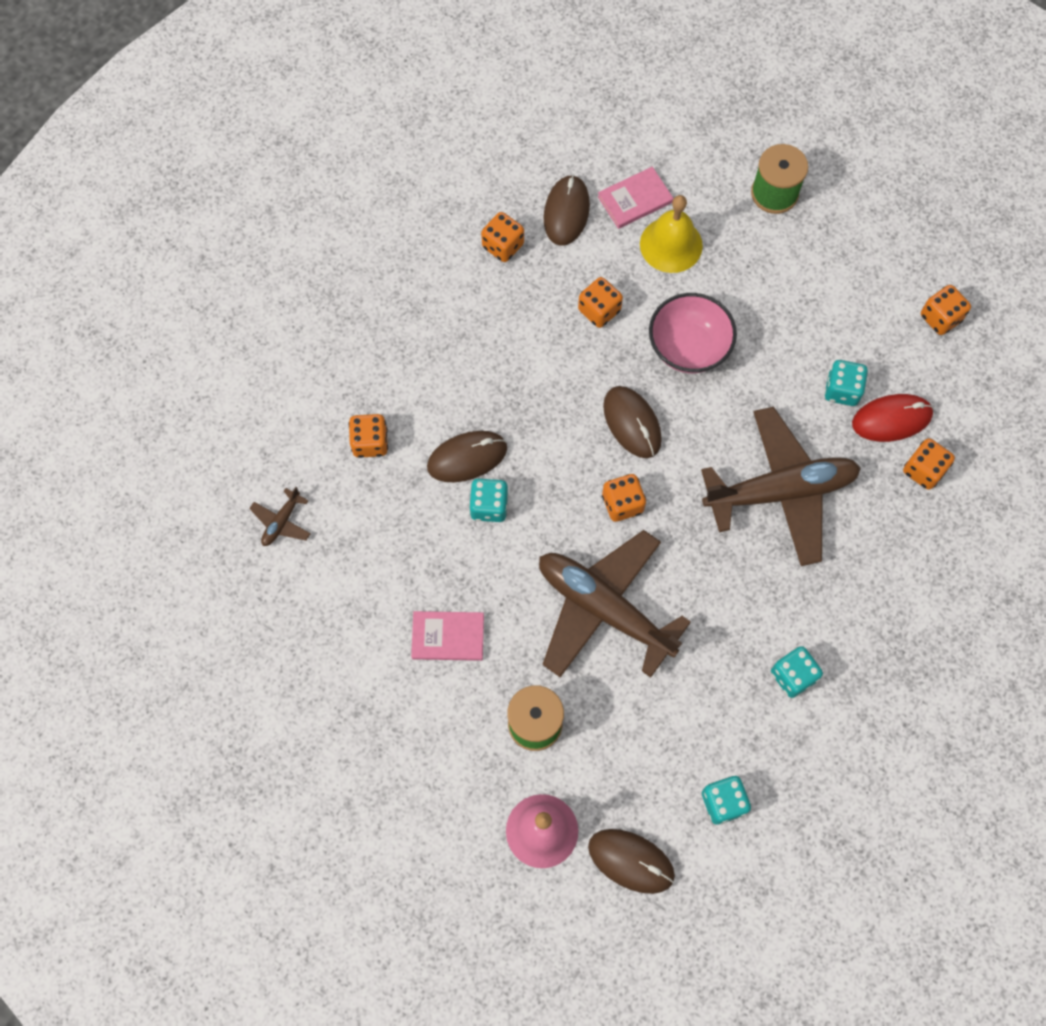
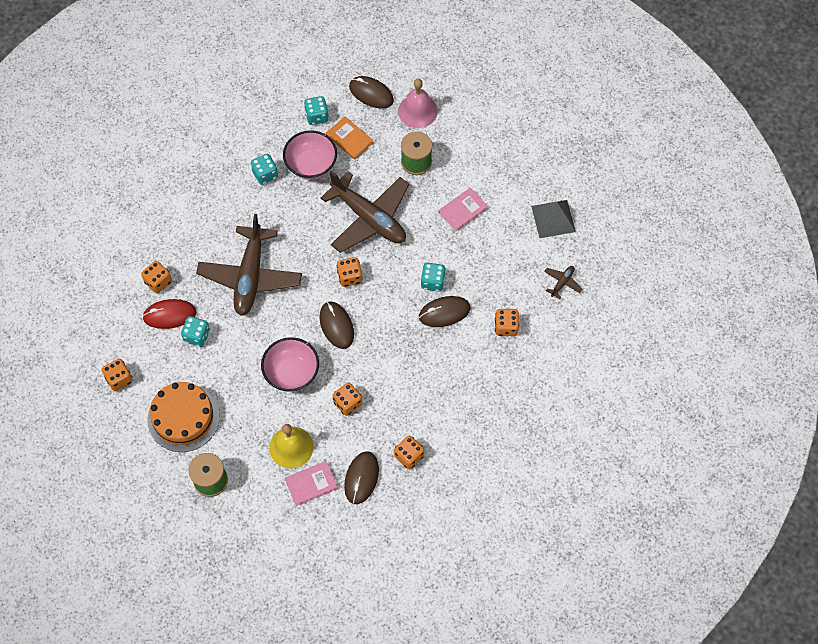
camera: 175 degrees left, 5 degrees down
pink book [411,611,484,661] -> pink book turned 45 degrees counterclockwise [439,187,488,232]
brown plane [701,407,861,566] -> brown plane turned 75 degrees counterclockwise [196,214,302,316]
none -> orange cake [147,382,220,452]
none -> pink bowl [283,130,337,179]
none -> orange book [326,117,374,160]
none -> grey pyramid [531,200,576,238]

